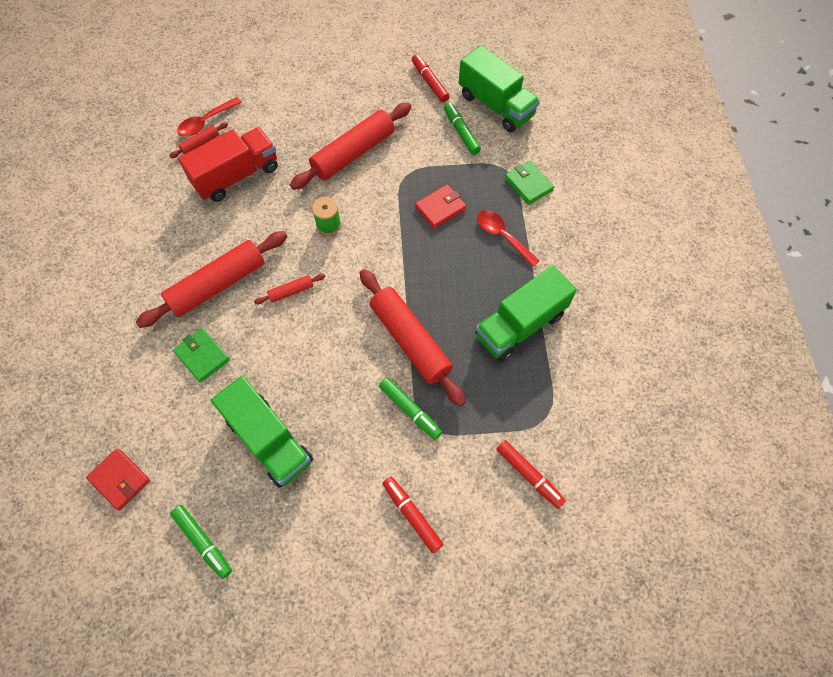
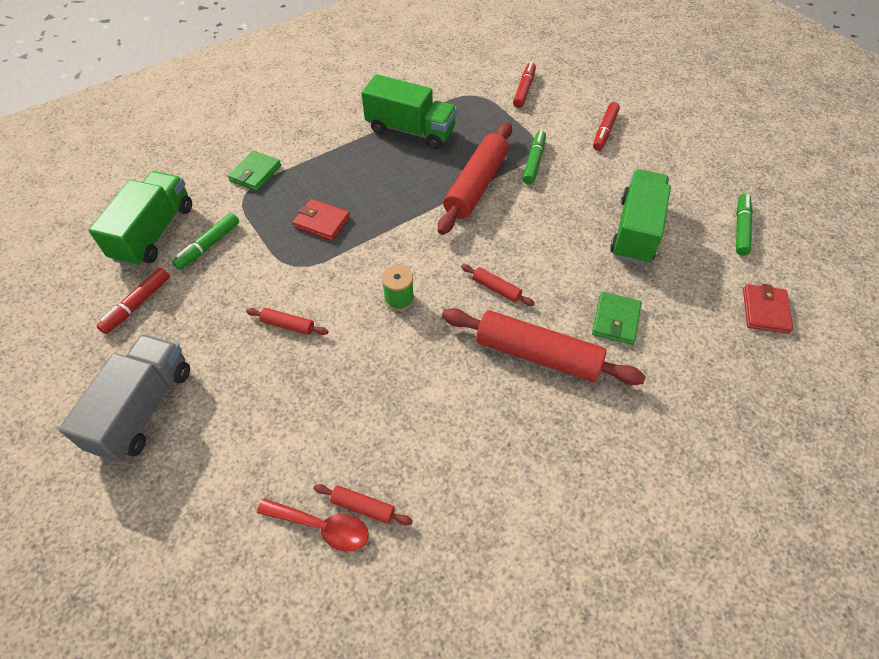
camera: 120 degrees left, 10 degrees down
red truck [178,127,278,202] -> none
red rolling pin [290,102,411,190] -> red rolling pin [246,308,328,335], size x0.44
red spoon [477,210,540,267] -> none
none -> grey truck [59,334,190,463]

